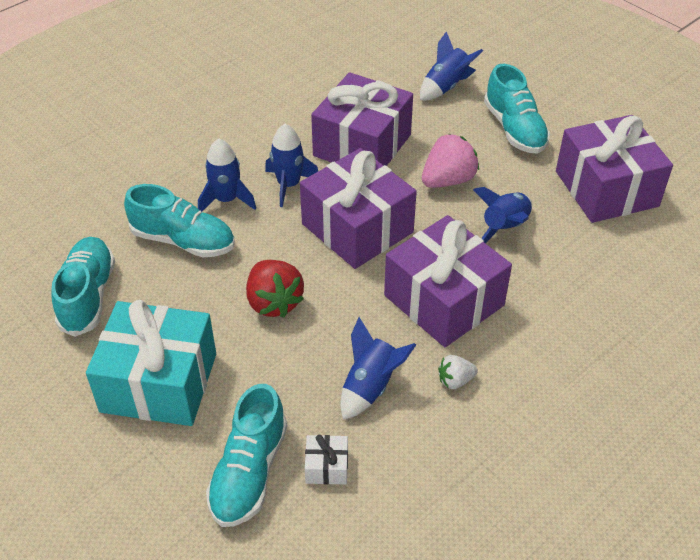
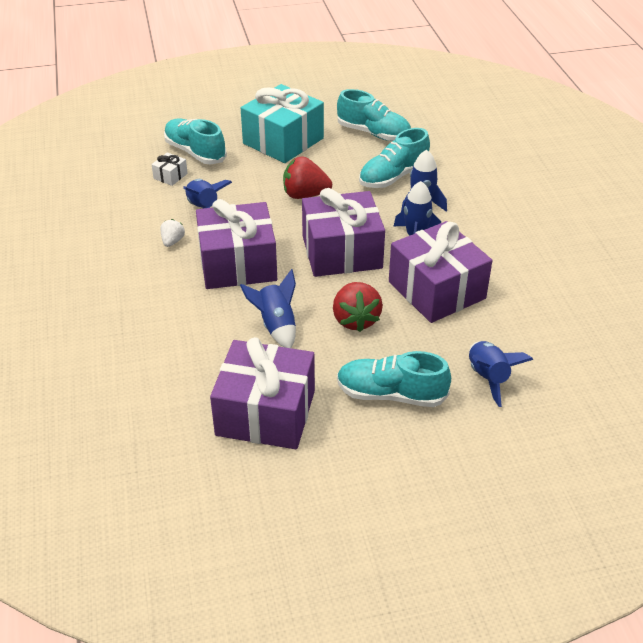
camera: 120 degrees right, 5 degrees down
pink strawberry [422,134,479,188] -> red strawberry [333,282,383,332]

